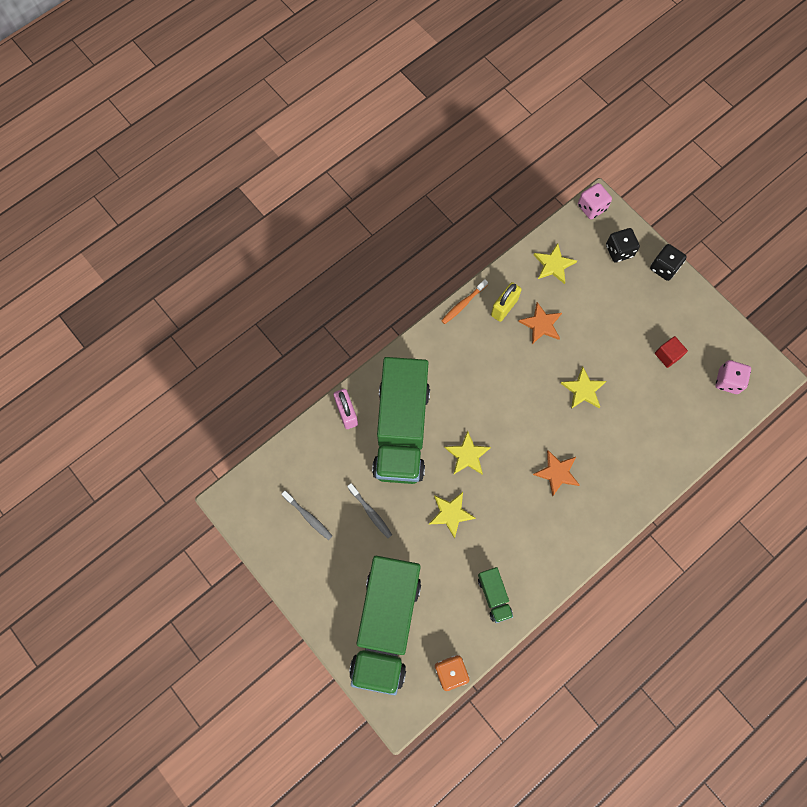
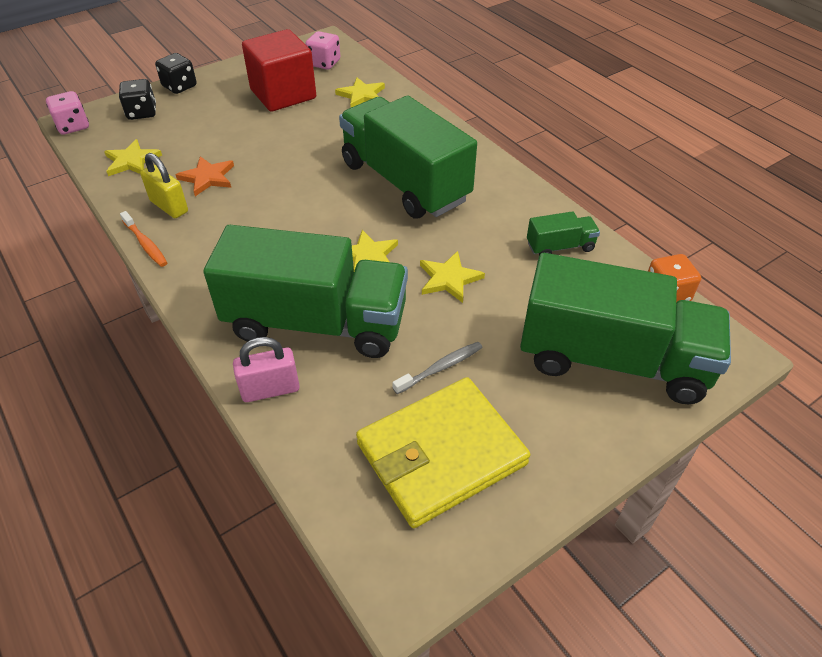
camera: 85 degrees left, 25 degrees down
grey toothbrush [282,491,332,540] -> yellow wallet [356,377,530,528]
orange star [533,450,579,497] -> green truck [339,96,477,218]
yellow star [560,366,606,409] -> yellow star moved to [335,77,385,107]
red cube [655,336,688,368] -> red cube [242,29,316,111], size x2.29

